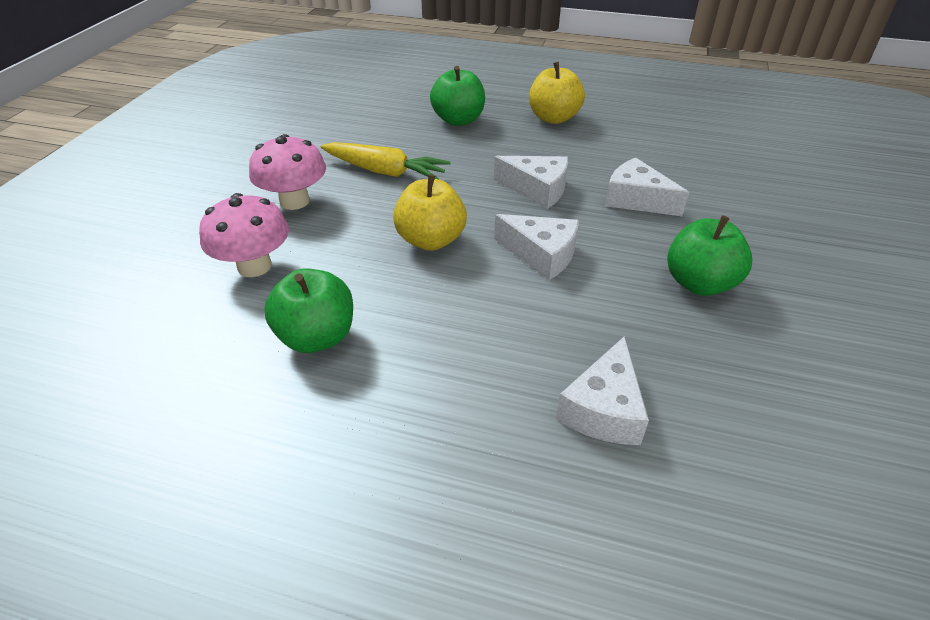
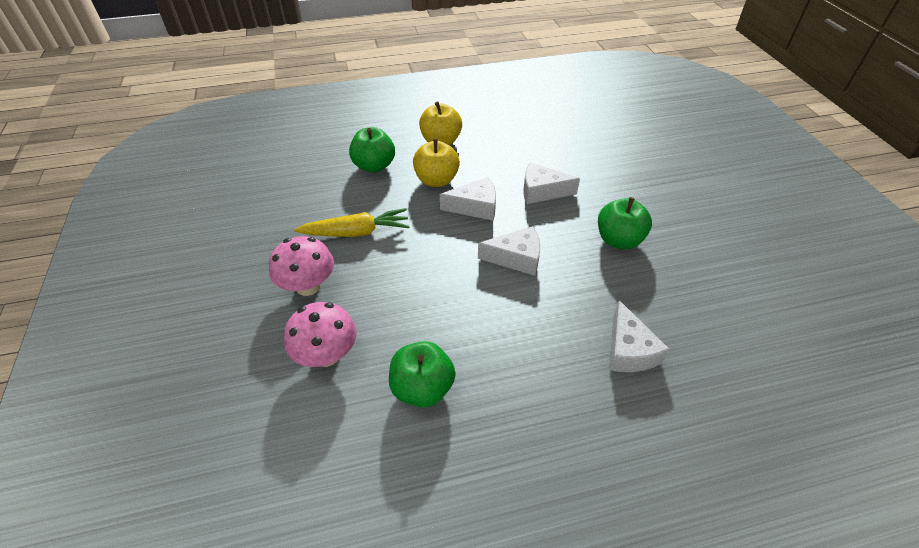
camera: 30 degrees left, 5 degrees up
yellow apple [393,174,467,251] -> yellow apple moved to [413,138,460,187]

